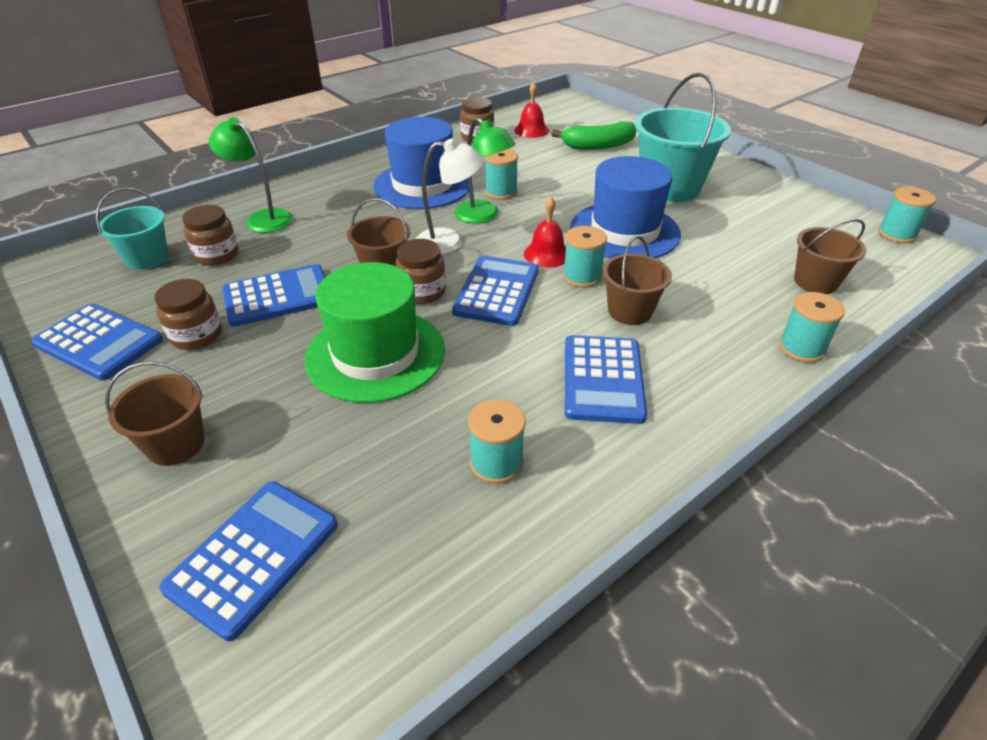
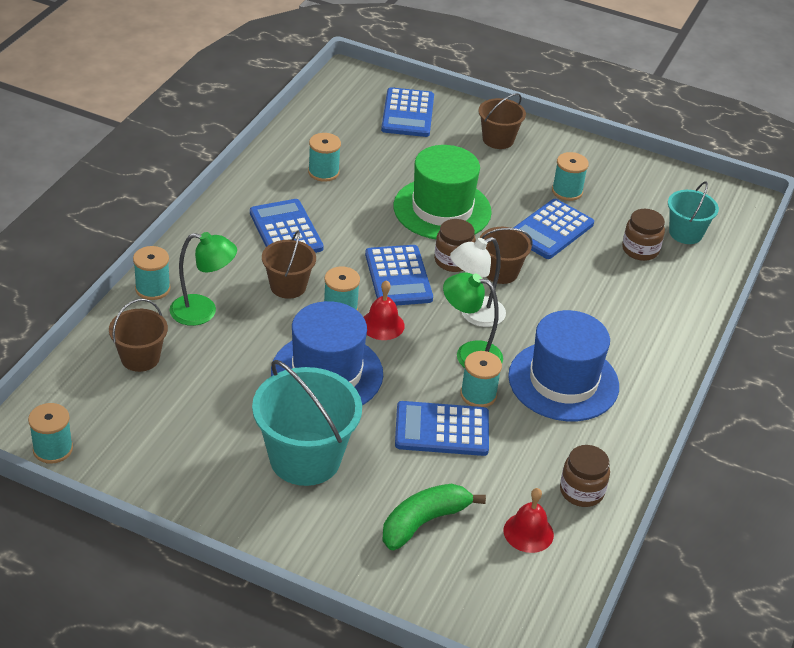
camera: 150 degrees right, 0 degrees up
blue calculator [31,303,163,381] -> blue calculator moved to [395,401,489,456]
brown jar [154,279,222,350] -> turquoise spool [552,152,589,201]
green lamp [209,117,293,233] -> green lamp moved to [170,232,237,326]

